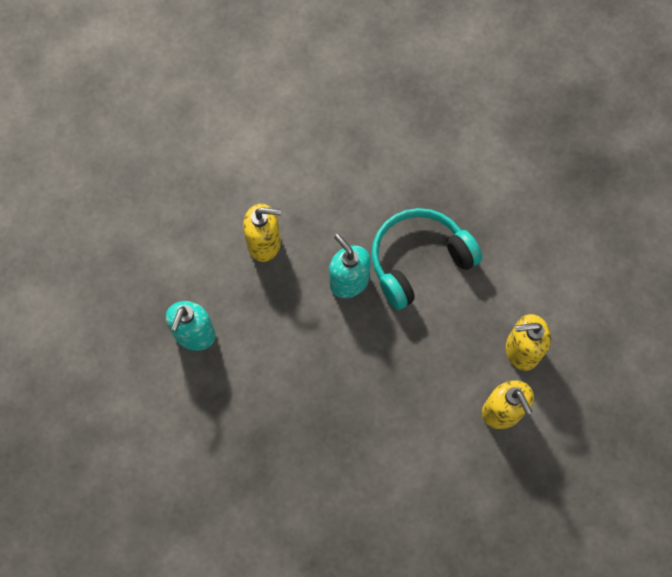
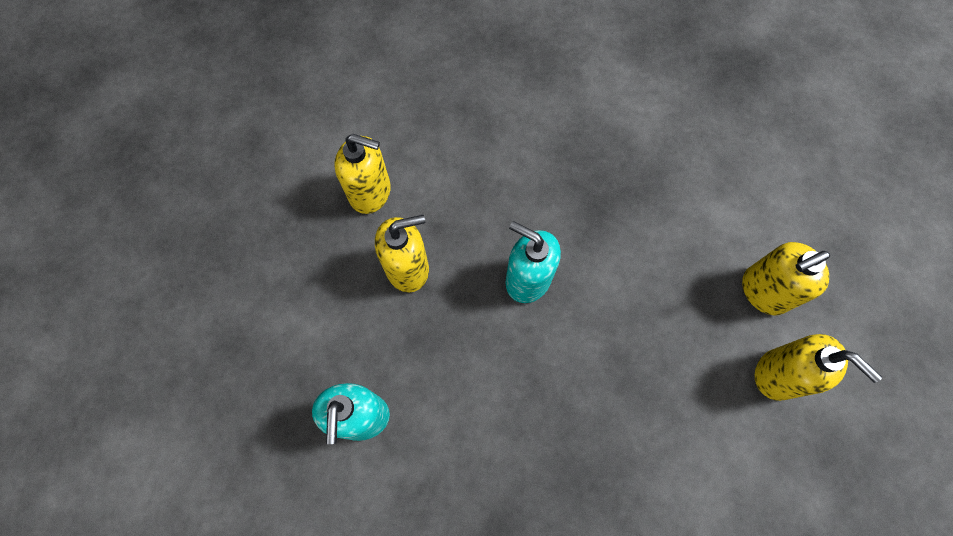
camera: 20 degrees left, 0 degrees up
turquoise headphones [371,208,482,310] -> none
none -> yellow soap dispenser [334,134,391,214]

